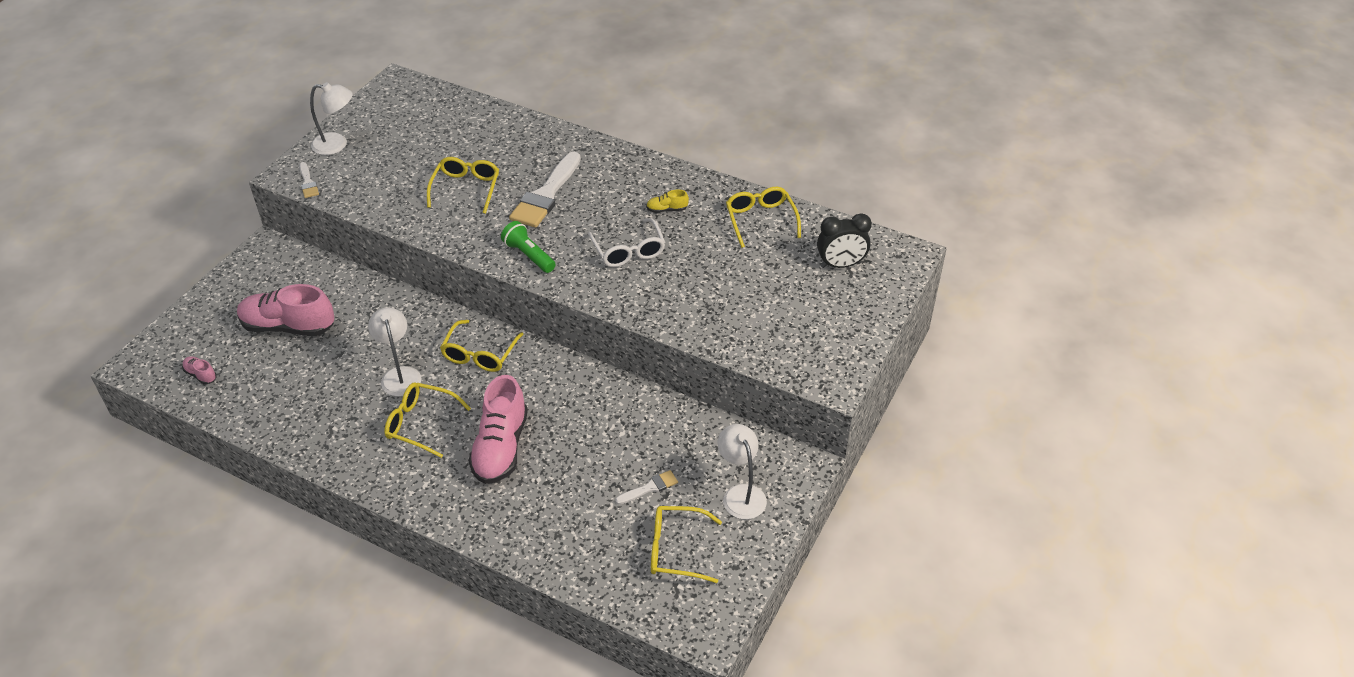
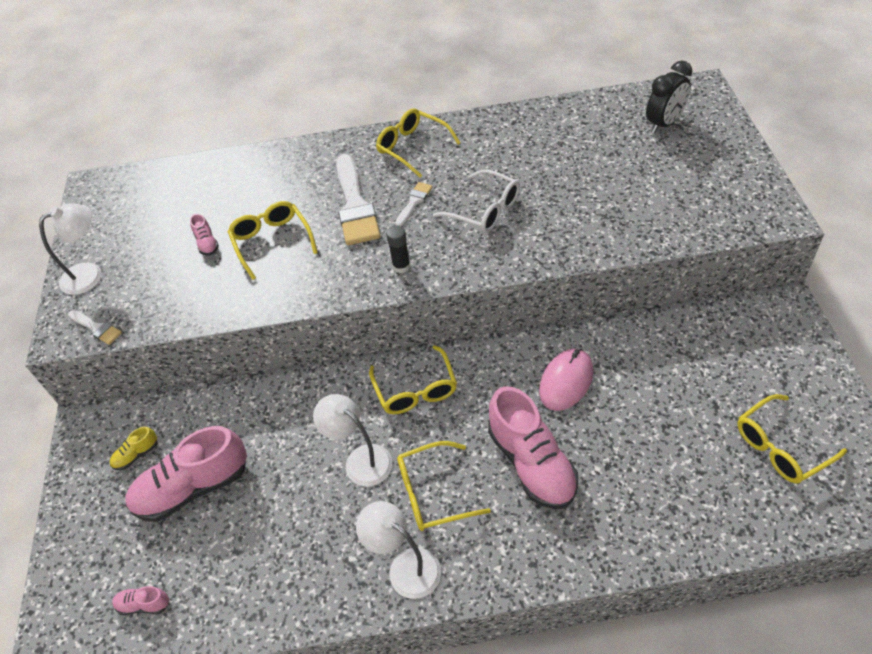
camera: 30 degrees left, 5 degrees up
green flashlight [501,221,556,273] -> black glue stick [386,226,410,273]
white brush [615,470,678,505] -> white brush moved to [395,182,433,226]
yellow shoe [646,190,689,213] -> yellow shoe moved to [110,427,157,470]
white lamp [718,424,767,519] -> white lamp moved to [356,501,441,599]
yellow glasses [726,187,801,248] -> yellow glasses moved to [376,108,461,178]
none -> pink shoe [190,214,219,256]
none -> pink mouse [539,348,593,411]

